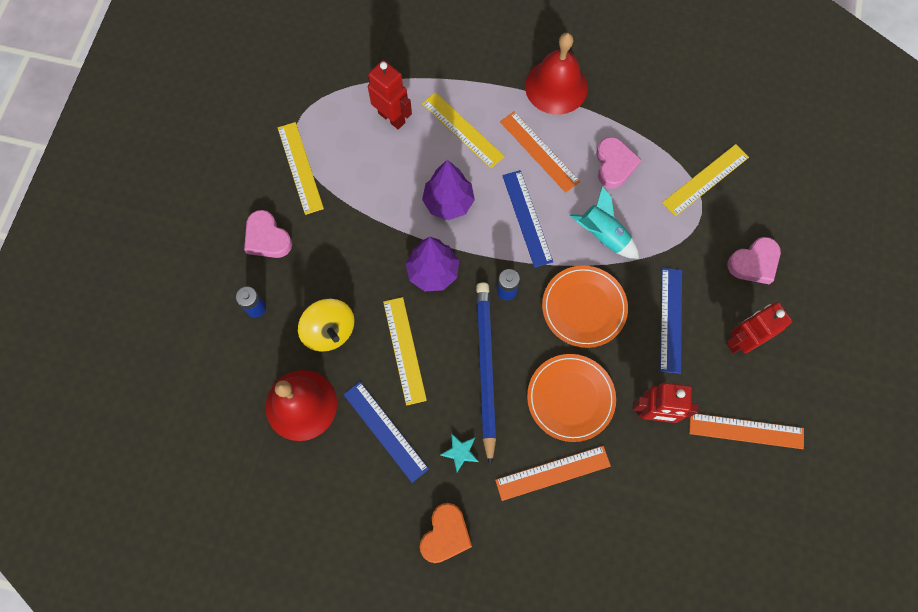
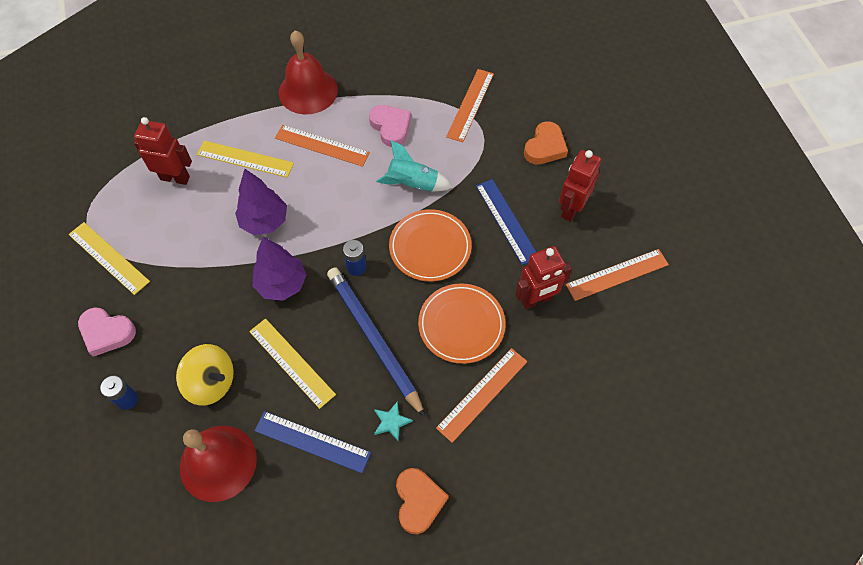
camera: 30 degrees left, 10 degrees down
blue ruler [502,170,553,268] -> none
yellow ruler [662,144,749,216] -> orange ruler [446,69,494,142]
pink heart [727,237,781,284] -> orange heart [524,121,568,164]

